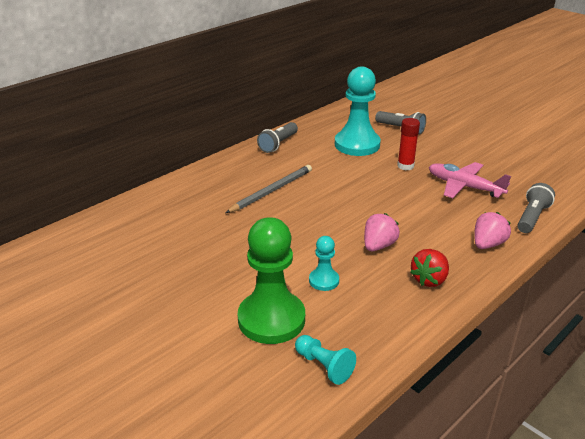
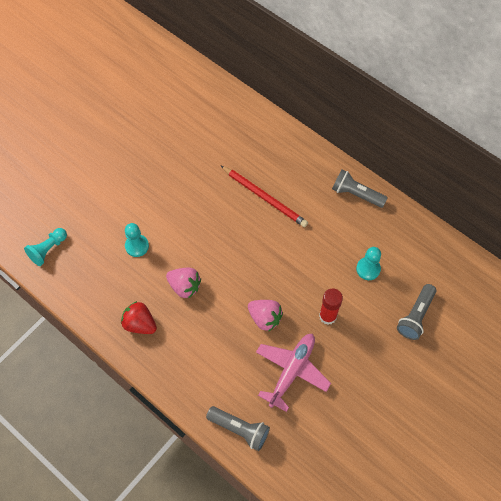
camera: 85 degrees right, 30 degrees up
grey pencil [226,165,312,213] -> red pencil [220,165,308,227]
green pawn [238,217,305,344] -> none
turquoise pawn [335,66,381,156] -> turquoise pawn [356,247,381,280], size x0.48
pink strawberry [474,212,511,249] -> pink strawberry moved to [248,300,283,332]

